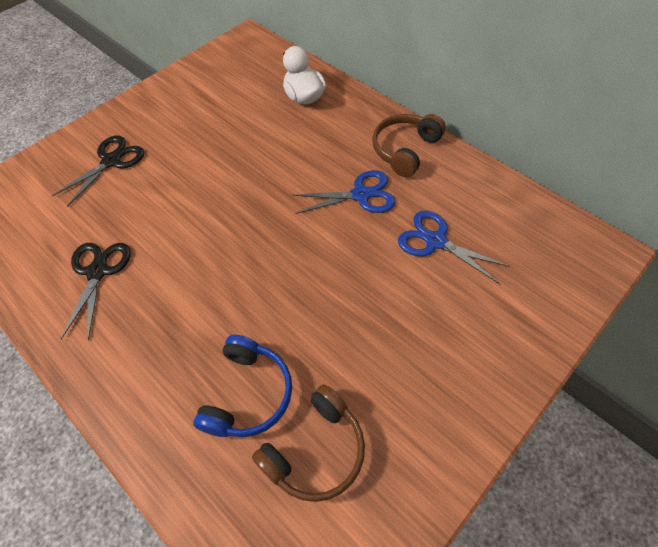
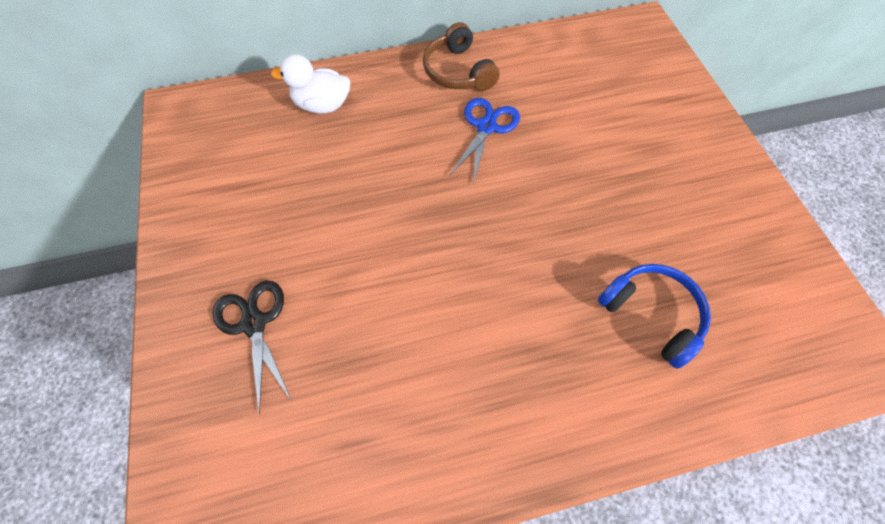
camera: 60 degrees left, 5 degrees up
black scissors [61,243,131,341] -> none
brown headphones [252,384,365,502] -> none
blue scissors [398,211,510,284] -> none

